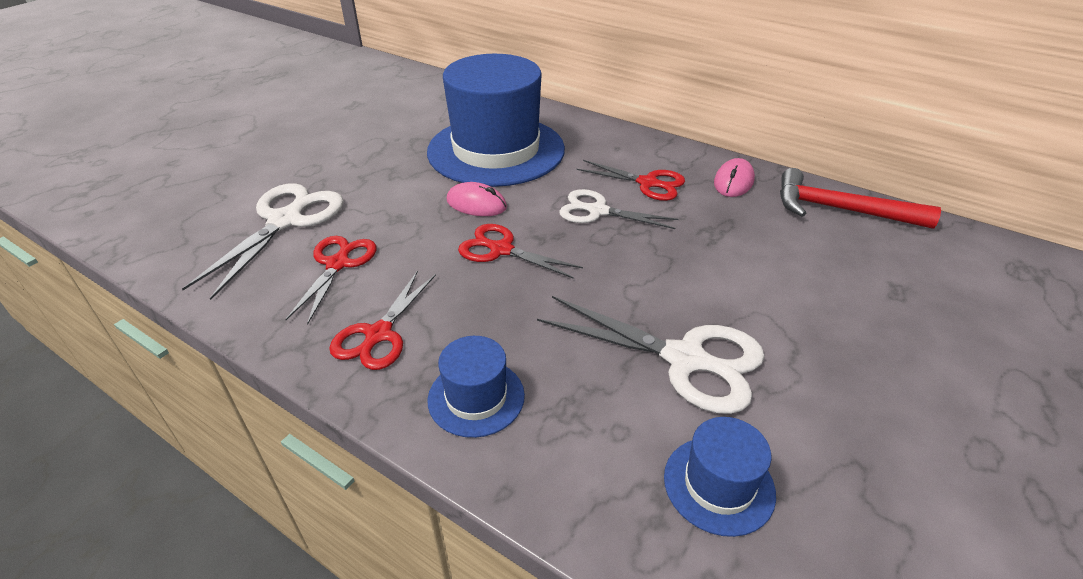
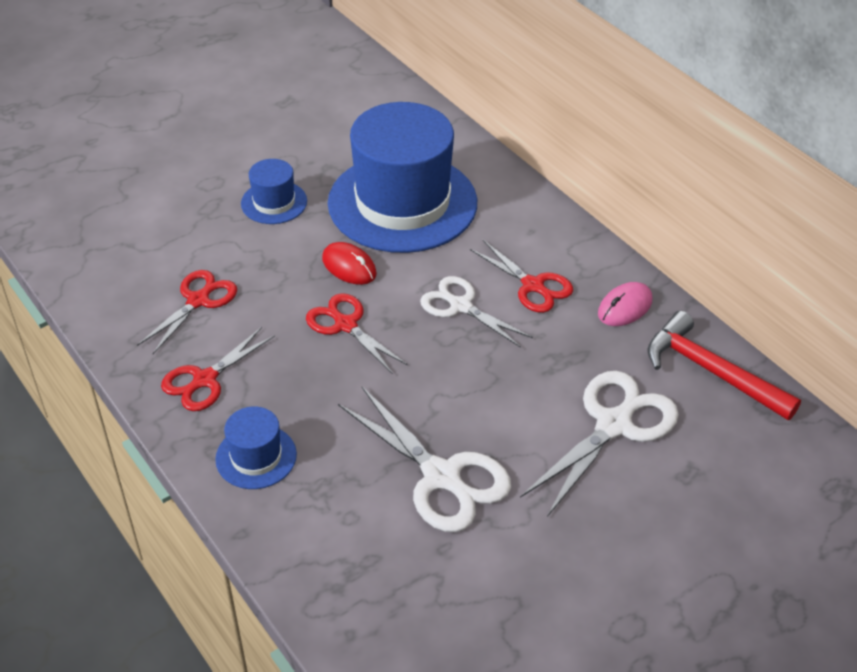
camera: 20 degrees right, 5 degrees up
white scissors [182,183,344,300] -> white scissors moved to [520,371,679,517]
pink mouse [447,182,507,216] -> red mouse [322,242,377,285]
blue hat [664,417,776,537] -> blue hat moved to [241,159,307,224]

